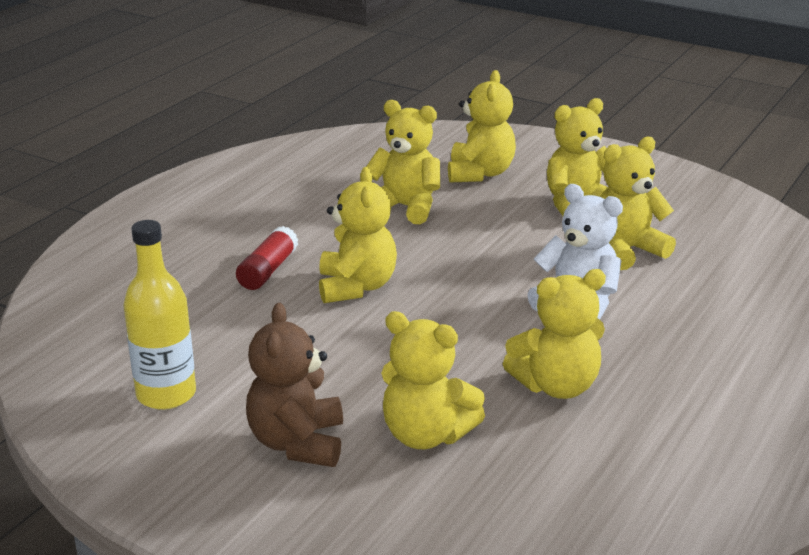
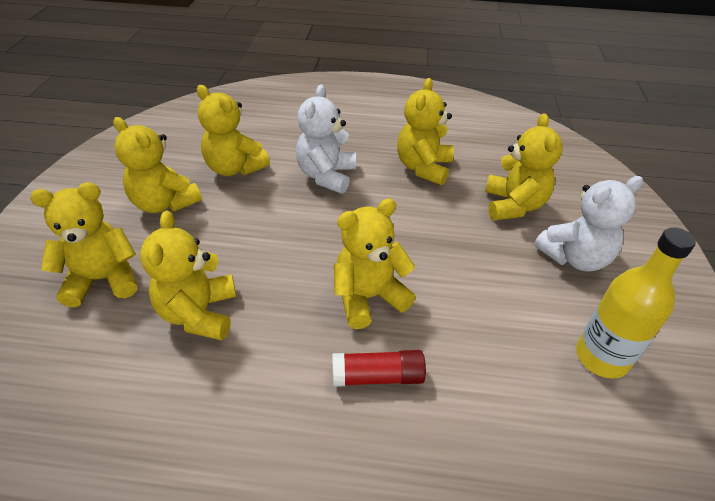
camera: 115 degrees left, 15 degrees up
brown teddy bear [246,303,343,467] -> white teddy bear [534,176,643,271]
yellow teddy bear [503,269,606,399] -> yellow teddy bear turned 120 degrees counterclockwise [397,78,454,185]

